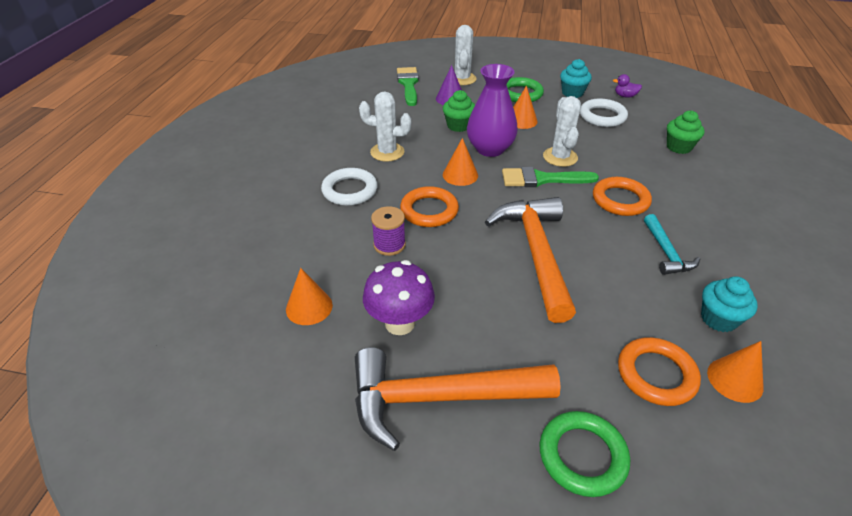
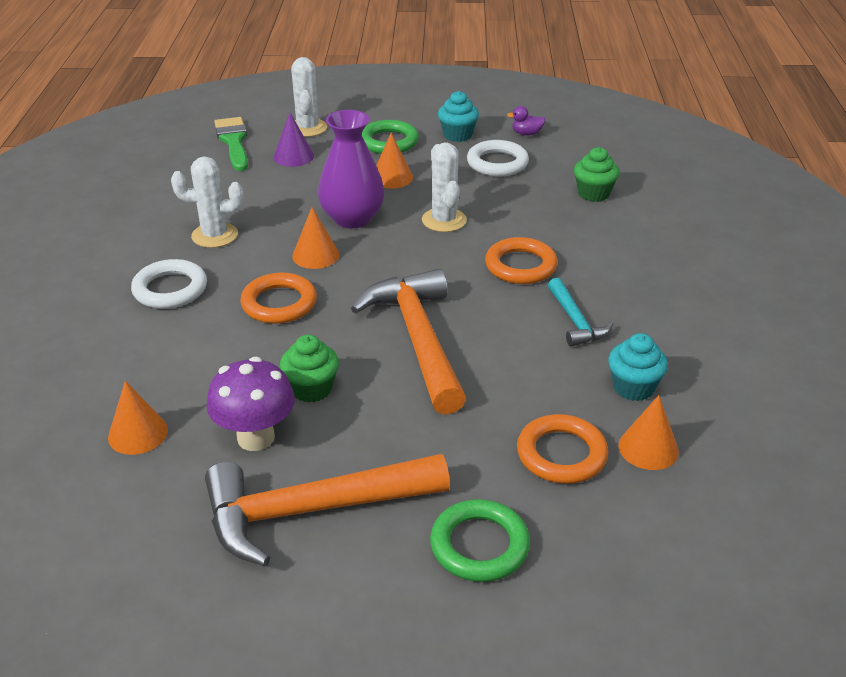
camera: 10 degrees left, 5 degrees down
purple spool [371,206,406,256] -> none
green cupcake [443,90,475,132] -> green cupcake moved to [280,335,339,402]
green brush [502,167,599,187] -> none

